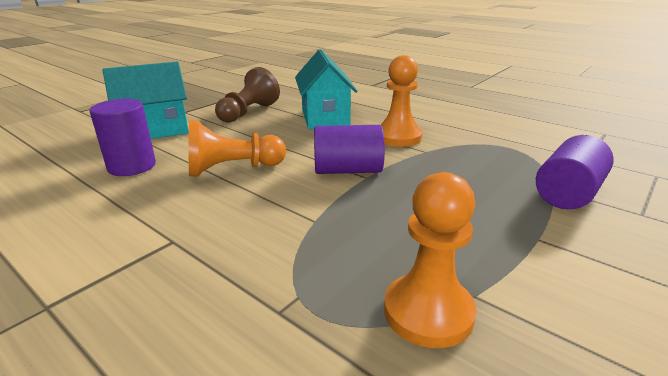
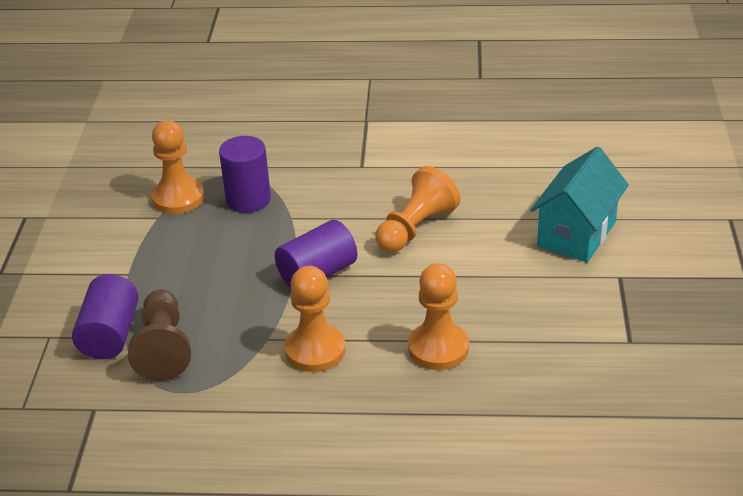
camera: 145 degrees right, 10 degrees up
purple cylinder [90,99,156,176] -> purple cylinder moved to [219,136,271,213]
brown pawn [215,67,280,123] -> brown pawn moved to [128,289,191,381]
turquoise house [295,50,358,129] -> orange pawn [408,263,469,370]

